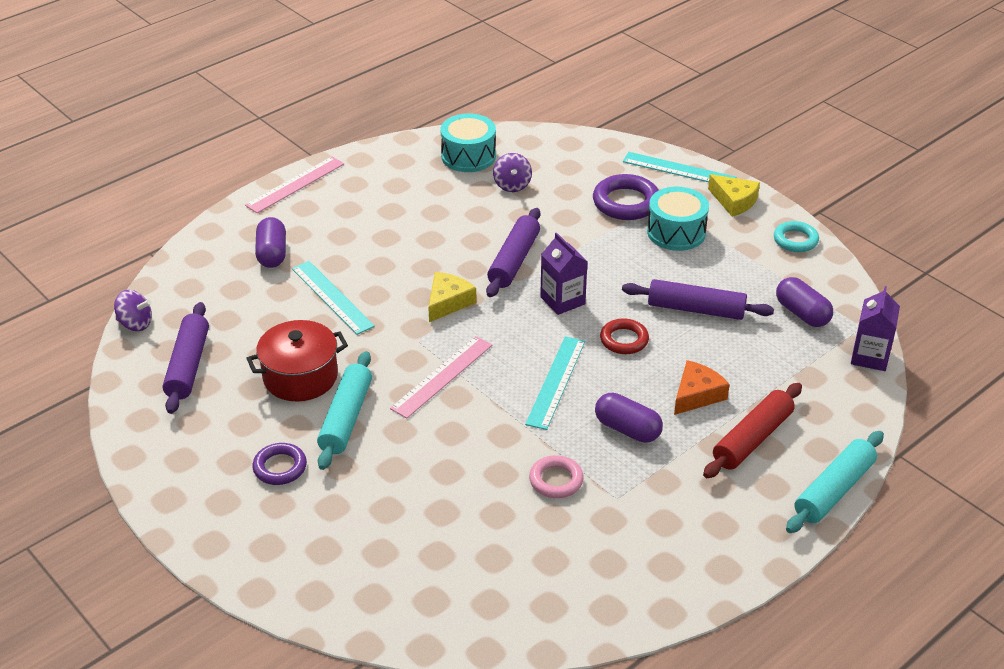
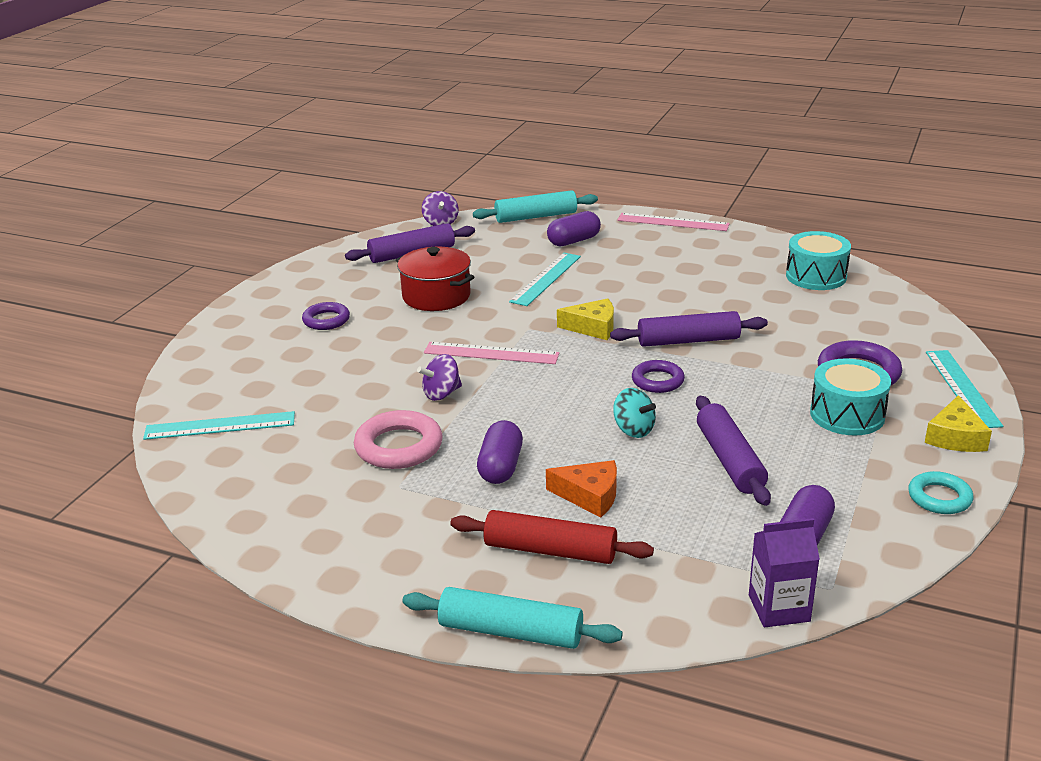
camera: 65 degrees right, 10 degrees down
turquoise rolling pin [317,351,372,470] -> turquoise rolling pin moved to [473,190,598,223]
purple spinning top [493,153,532,192] -> purple spinning top moved to [417,354,462,401]
turquoise ruler [525,336,585,430] -> turquoise ruler moved to [143,411,295,440]
pink ring [529,455,584,498] -> pink ring [354,410,443,469], size x1.56
purple carton [540,233,588,315] -> purple ring [632,360,685,393]
red ring [600,318,649,354] -> turquoise spinning top [613,388,656,438]

